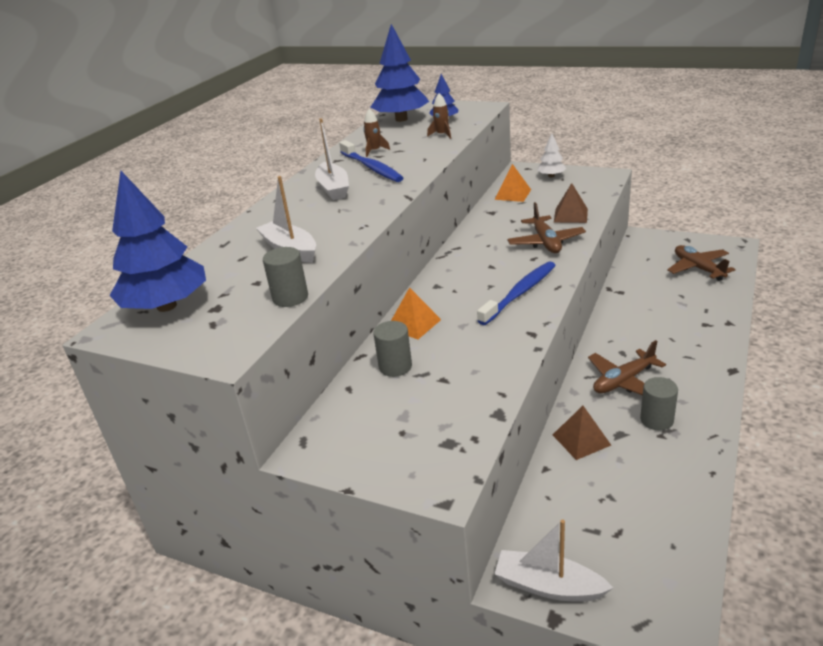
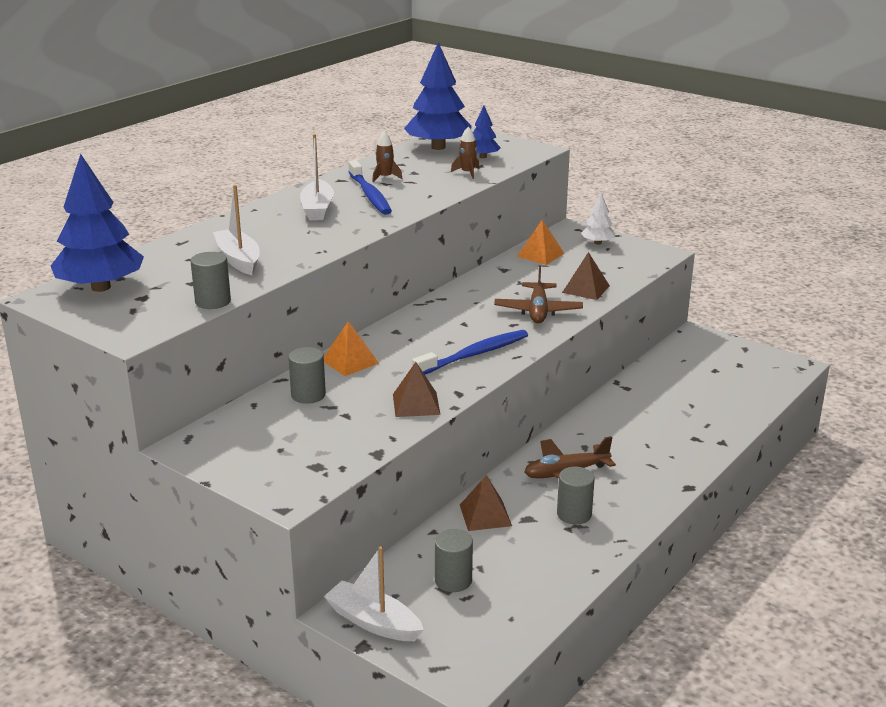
camera: 10 degrees right, 5 degrees down
brown plane [667,245,736,281] -> none
none -> brown pyramid [393,362,441,417]
none -> grey cylinder [434,529,473,592]

